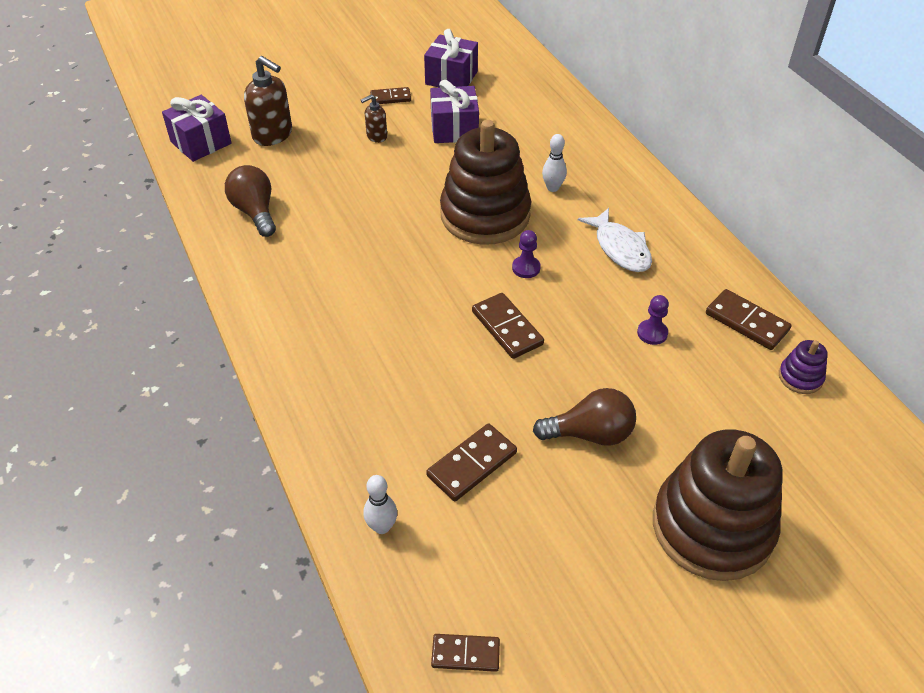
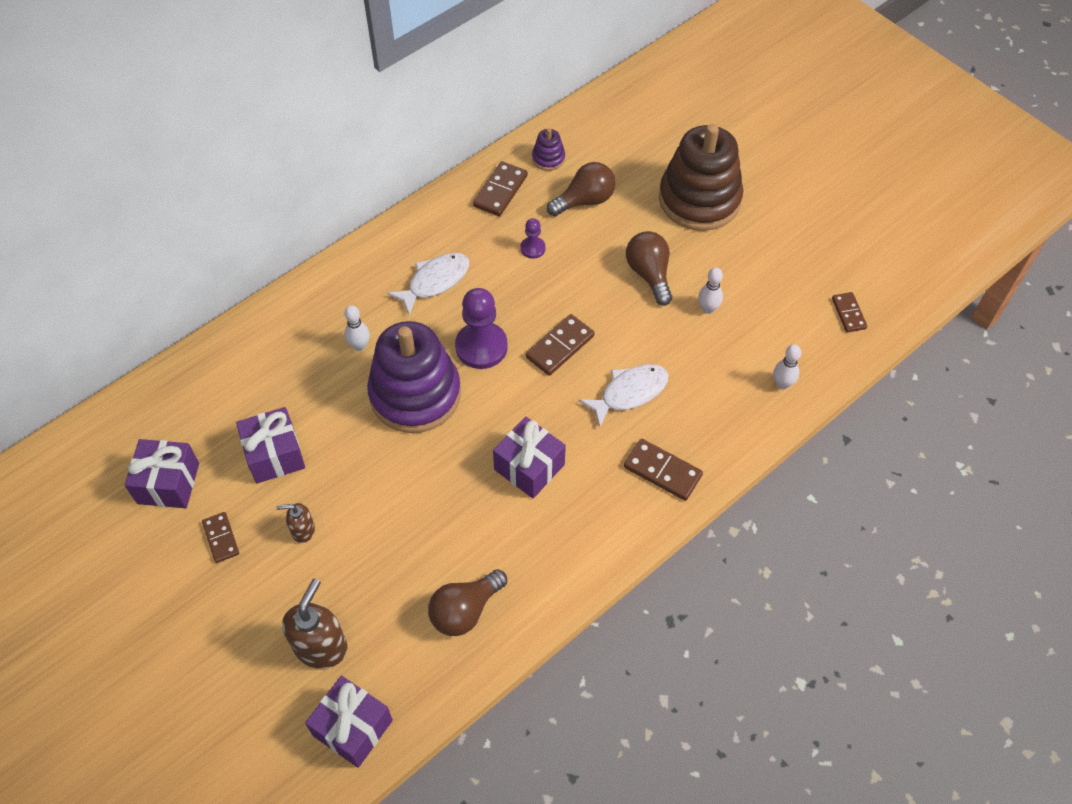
camera: 105 degrees left, 10 degrees up
brown soap dispenser [361,94,387,143] -> brown soap dispenser turned 135 degrees clockwise [276,503,315,543]
brown domino [426,423,517,501] -> brown domino moved to [624,439,703,501]
brown stacking toy [440,120,531,245] -> purple stacking toy [367,321,461,433]
purple pawn [512,230,541,278] -> purple pawn [455,288,508,369], size x1.97
none -> purple gift [493,417,566,498]
none -> brown light bulb [547,162,616,216]
none -> white fish [579,364,669,427]
none -> white bowling pin [698,267,723,314]

